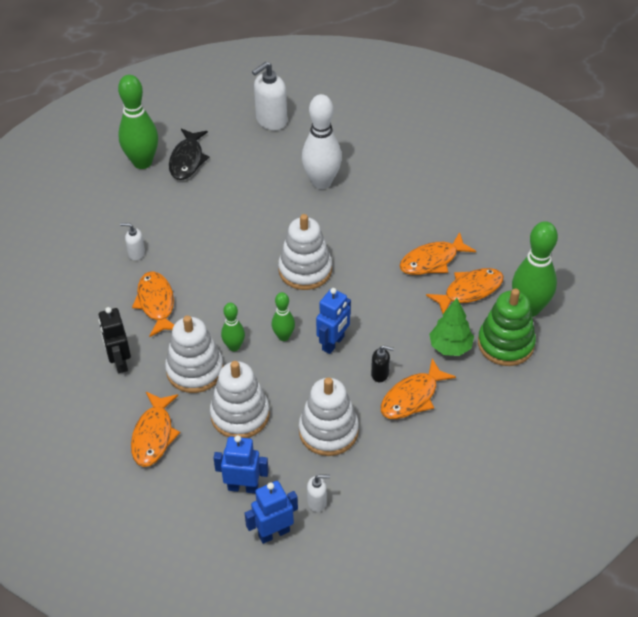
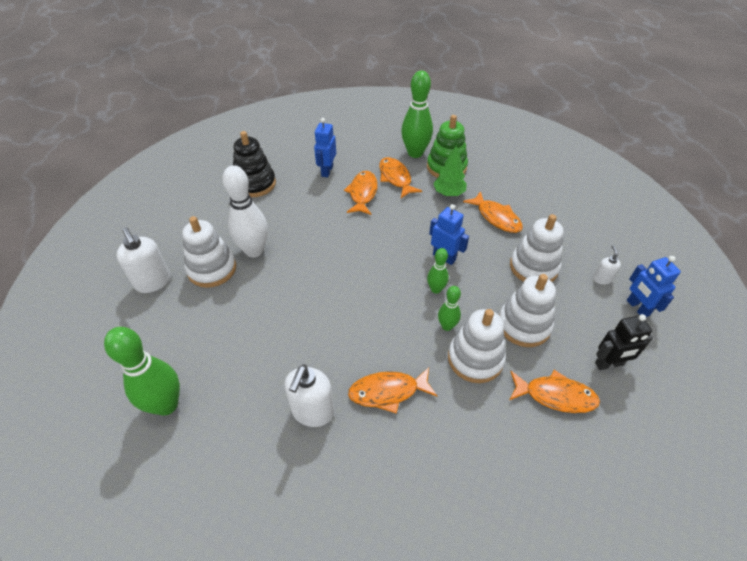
camera: 85 degrees left, 0 degrees up
black robot [99,307,131,373] -> black robot moved to [595,314,653,370]
white soap dispenser [120,223,145,261] -> white soap dispenser [284,365,334,427], size x1.92
black fish [169,129,209,180] -> none
blue robot [214,435,269,494] -> blue robot moved to [314,118,336,177]
white stacking toy [278,214,332,290] -> white stacking toy moved to [182,216,236,288]
black soap dispenser [371,345,394,382] -> none
orange fish [400,232,476,275] -> orange fish turned 150 degrees counterclockwise [344,171,378,215]
none -> black stacking toy [233,131,276,197]

